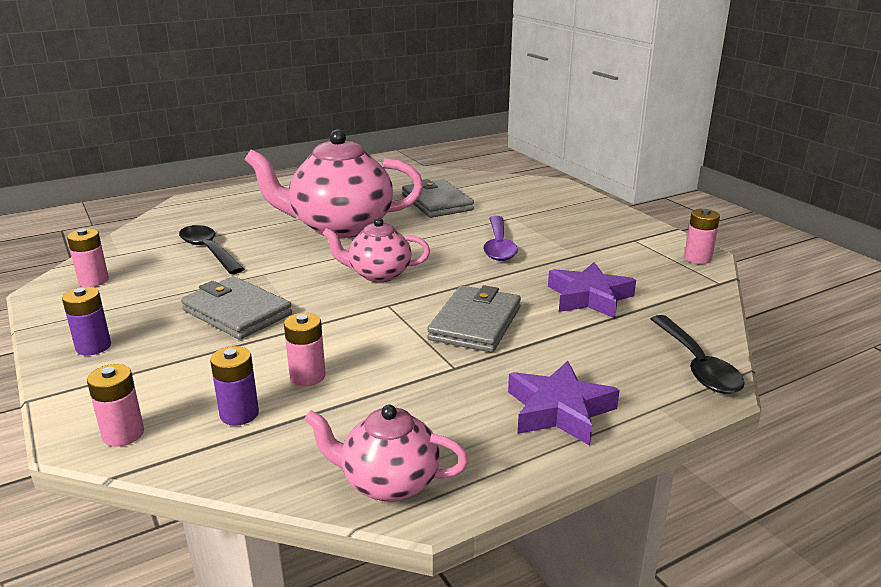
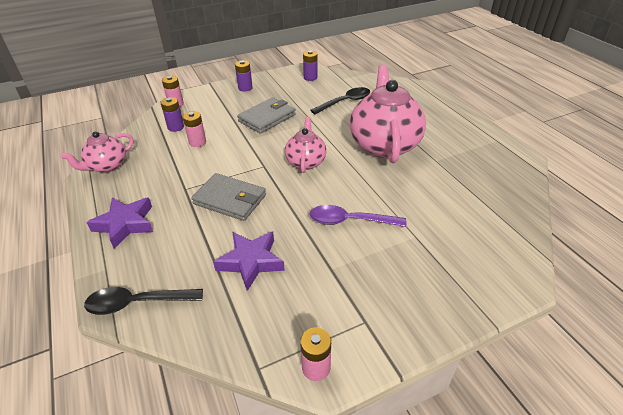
camera: 95 degrees right, 15 degrees up
pink battery [67,229,109,287] -> purple battery [303,51,318,81]
pink teapot [304,405,469,502] -> pink teapot turned 150 degrees counterclockwise [61,131,134,173]
grey wallet [402,179,474,218] -> none

